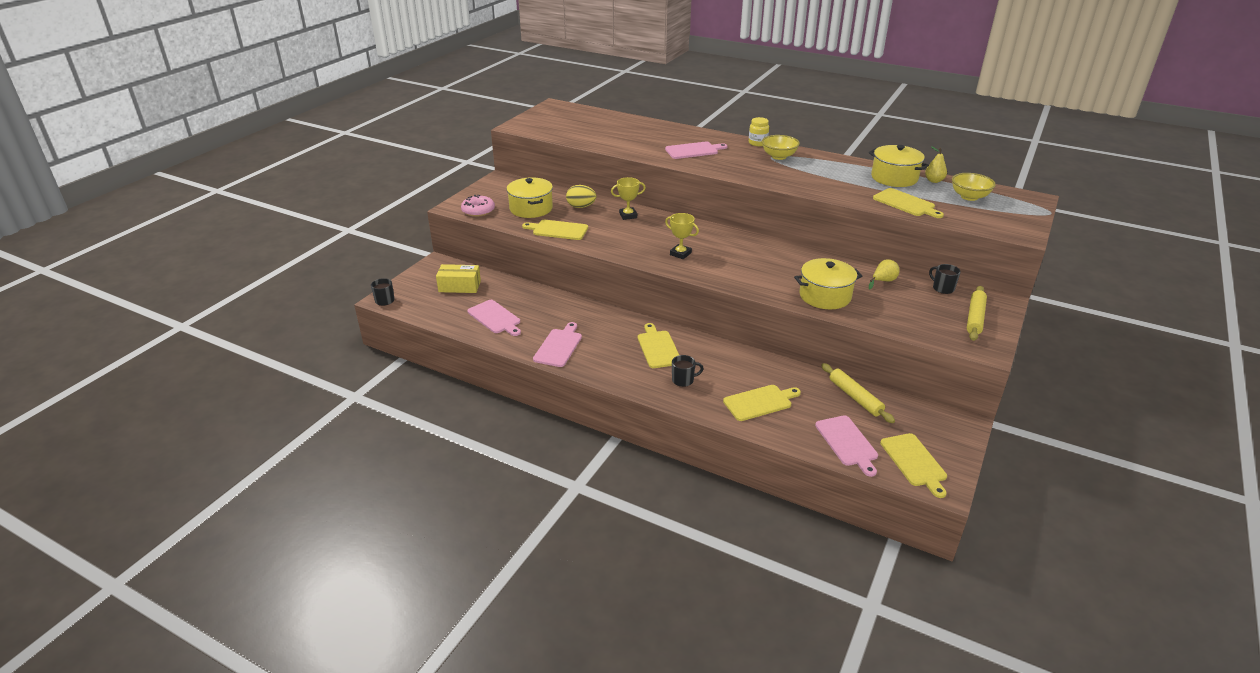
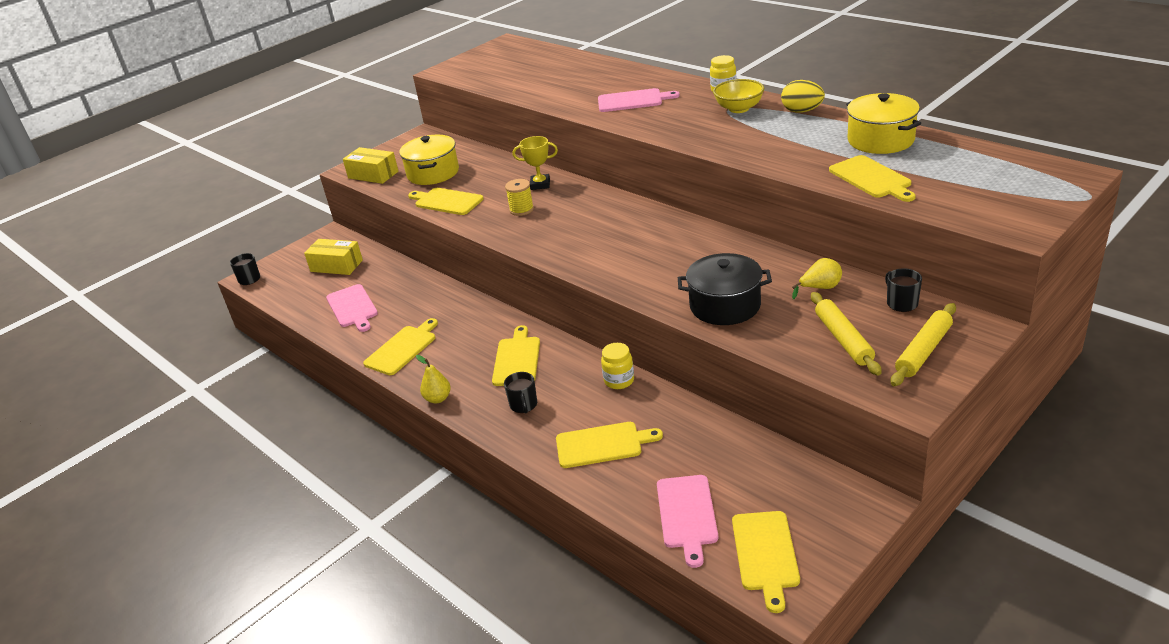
camera: 20 degrees right, 0 degrees up
pink donut [461,195,495,217] -> yellow box [343,147,399,184]
pink cutting board [533,322,582,367] -> yellow cutting board [363,318,438,375]
yellow egg [566,185,596,208] -> yellow egg moved to [781,80,825,113]
yellow trophy [665,213,699,259] -> none
black mug [672,355,704,387] -> black mug turned 75 degrees clockwise [504,372,537,414]
yellow pot [794,258,862,309] -> black pot [678,253,772,325]
yellow rolling pin [821,363,895,423] -> yellow rolling pin moved to [811,292,882,376]
yellow pear [925,146,947,183] -> yellow pear moved to [416,355,451,403]
yellow bowl [952,173,996,201] -> none
none -> yellow spool [505,179,534,216]
none -> yellow jar [601,343,634,389]

